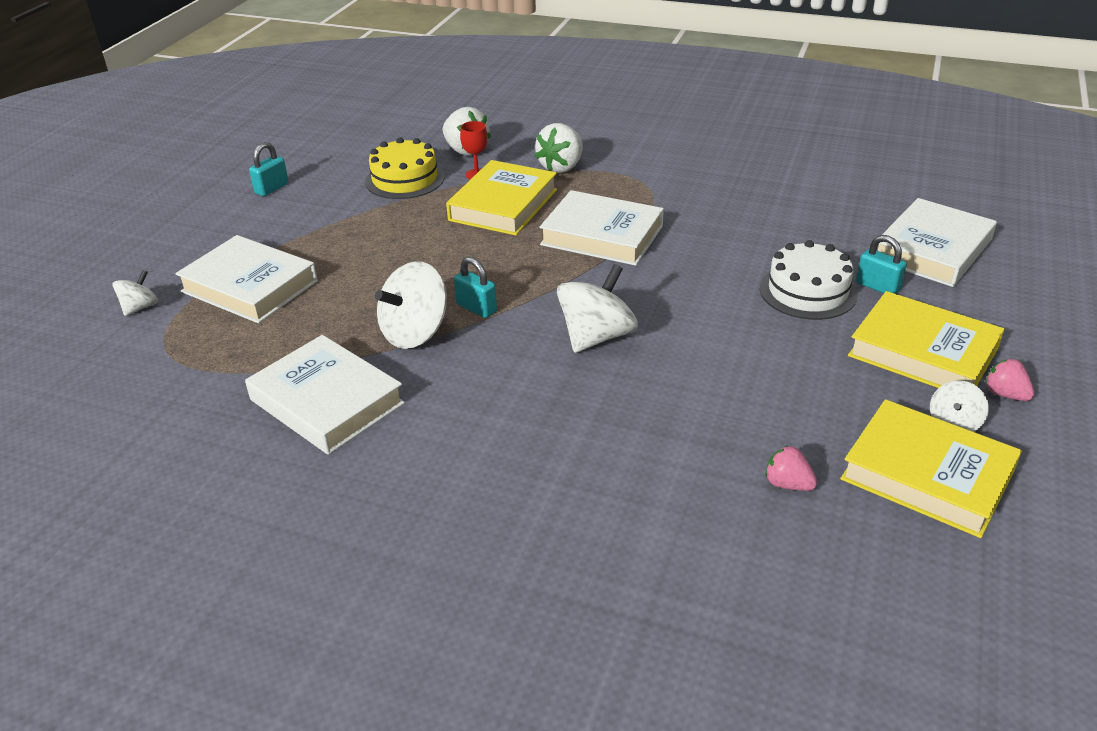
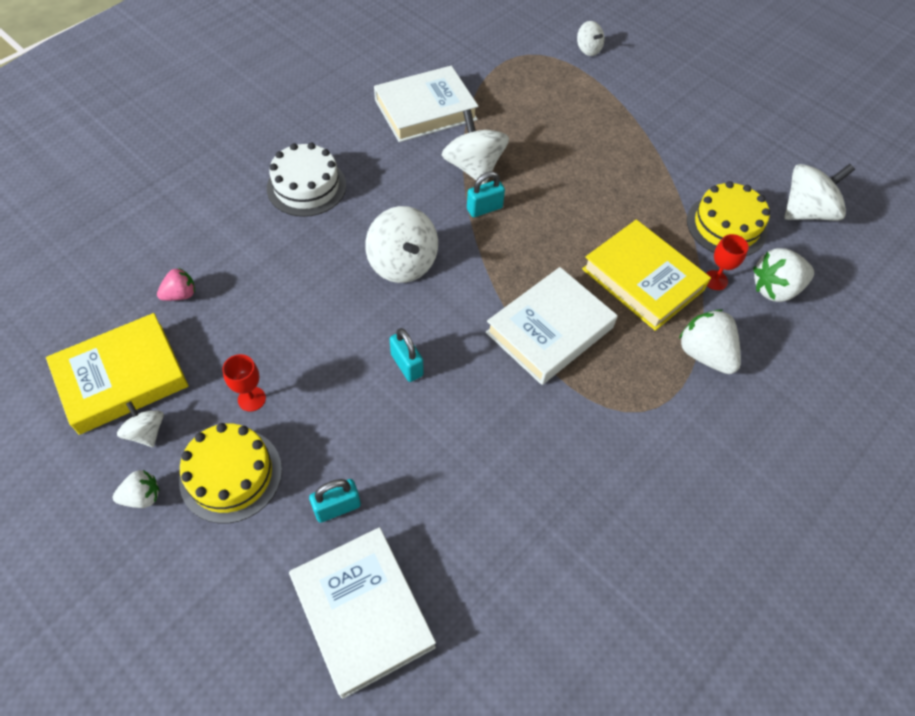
camera: 110 degrees right, 20 degrees up
white book [175,235,318,323] -> none
turquoise padlock [249,142,289,196] -> turquoise padlock moved to [390,328,423,382]
white cake [760,240,857,320] -> white cake moved to [267,143,346,217]
yellow book [848,291,1004,388] -> yellow cake [179,423,282,523]
pink strawberry [985,359,1035,401] -> white strawberry [113,470,159,508]
none -> red goblet [222,354,266,412]
none -> white spinning top [784,164,855,221]

